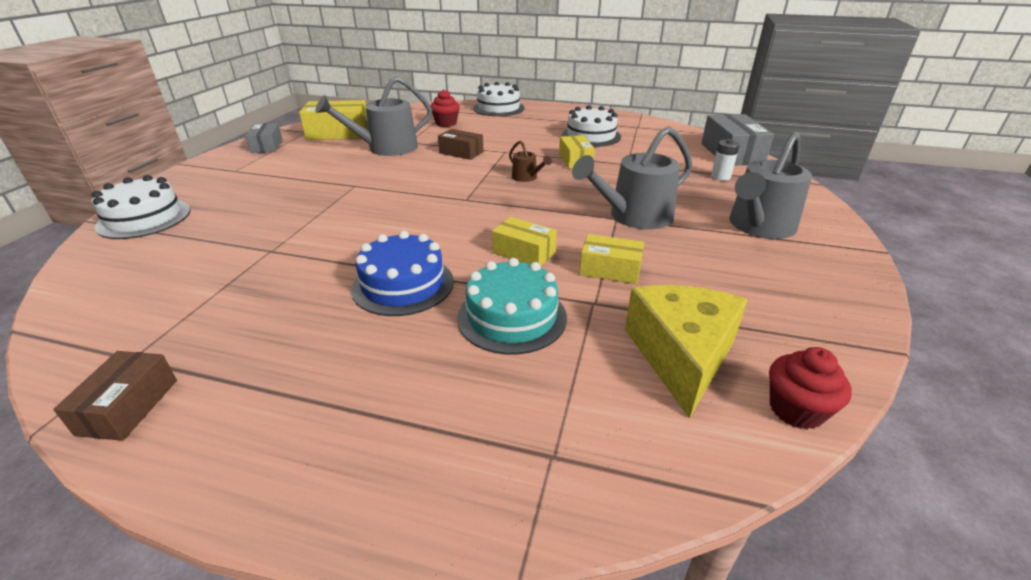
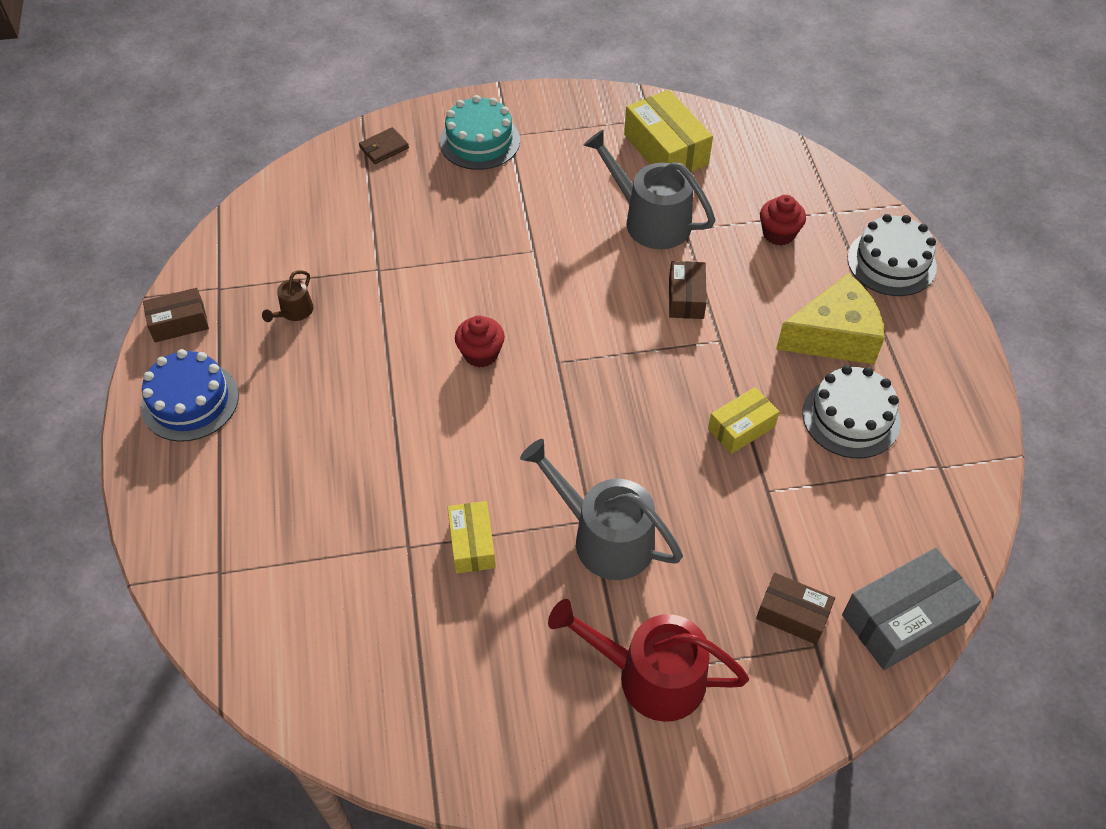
camera: 65 degrees right, 20 degrees up
white cake [92,175,190,239] -> brown wallet [359,127,409,164]
grey box [245,123,282,153] -> none
blue cake [351,231,454,316] -> blue cake moved to [141,349,239,442]
turquoise cake [457,258,567,355] -> turquoise cake moved to [439,95,520,170]
yellow box [492,217,557,266] -> none
brown watering can [509,140,552,182] -> brown watering can moved to [262,270,313,322]
yellow cheese [625,285,748,419] -> yellow cheese moved to [776,273,884,365]
white battery [711,139,740,181] -> brown box [756,573,835,644]
grey watering can [729,131,812,239] -> red watering can [548,599,749,722]
red cupcake [769,347,852,430] -> red cupcake moved to [455,315,505,367]

